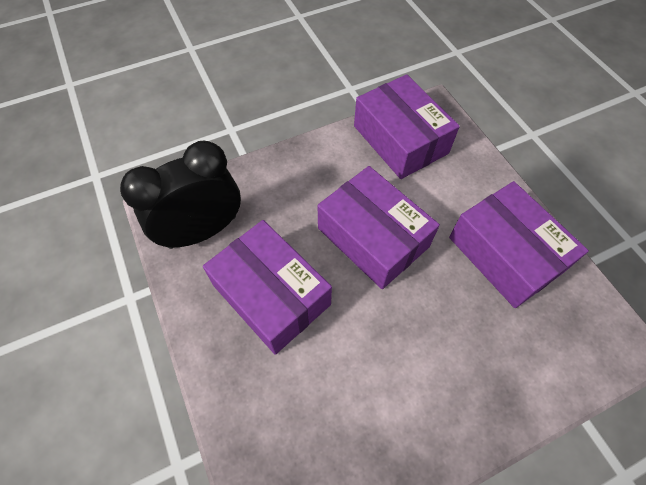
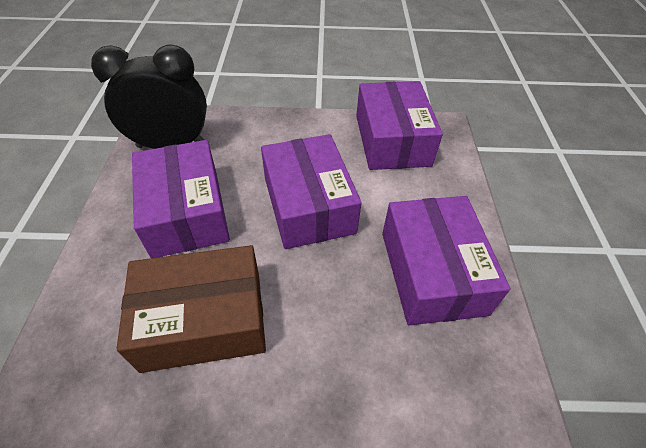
camera: 25 degrees right, 10 degrees down
none -> brown box [116,245,266,373]

